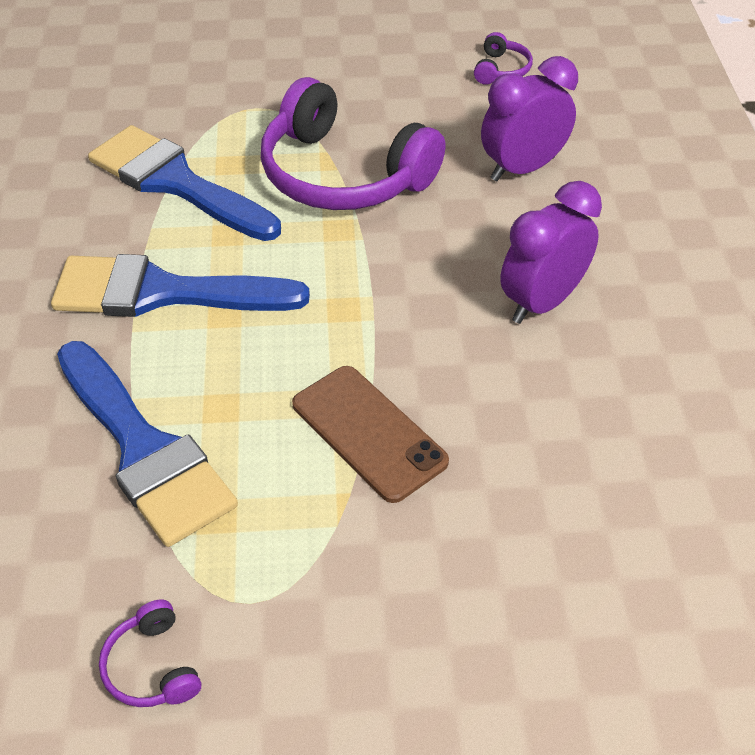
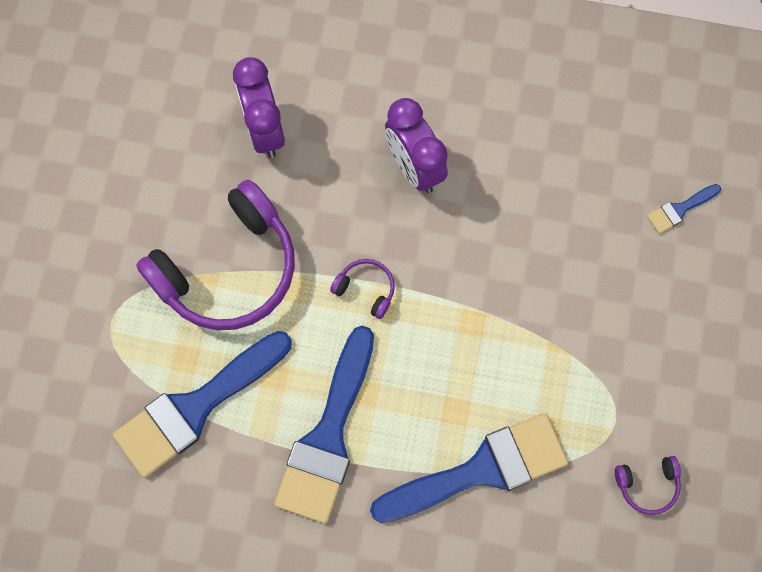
camera: 75 degrees left, 25 degrees up
brown phone [292,366,449,503] -> none
purple headphones [474,32,533,85] -> purple headphones moved to [330,259,395,319]
none -> blue brush [647,184,721,234]

